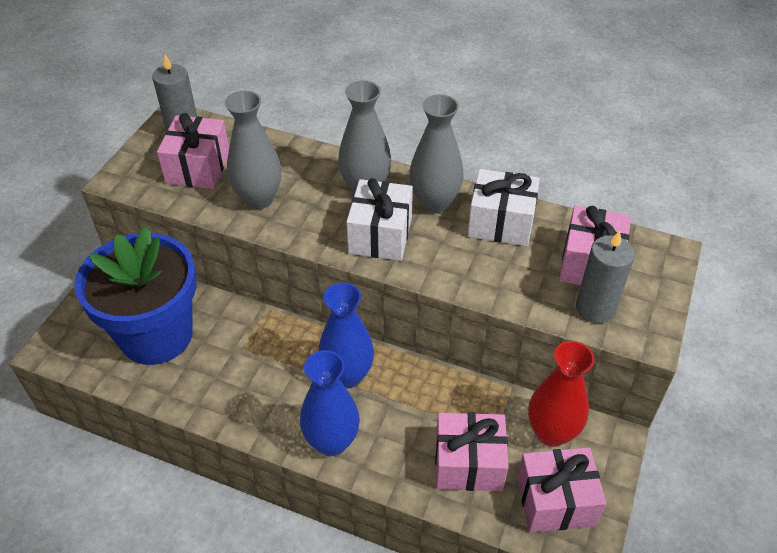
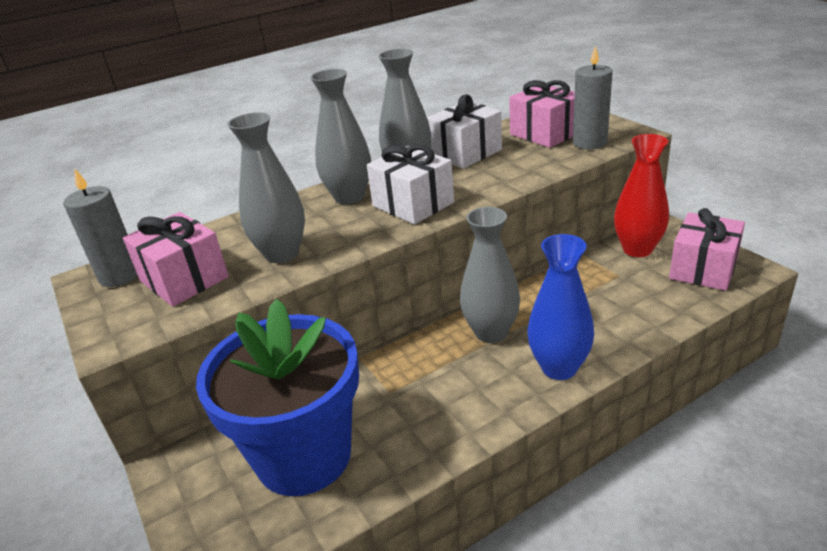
camera: 50 degrees left, 15 degrees down
blue vase [318,282,374,388] -> grey vase [460,207,520,343]
pink gift [435,412,509,491] -> none

